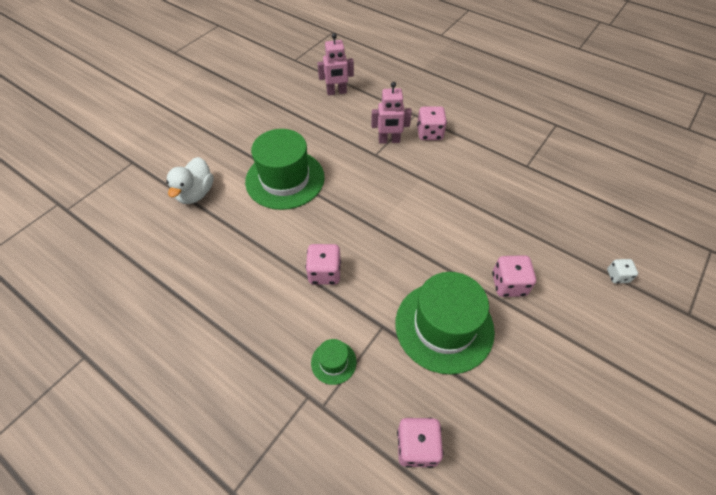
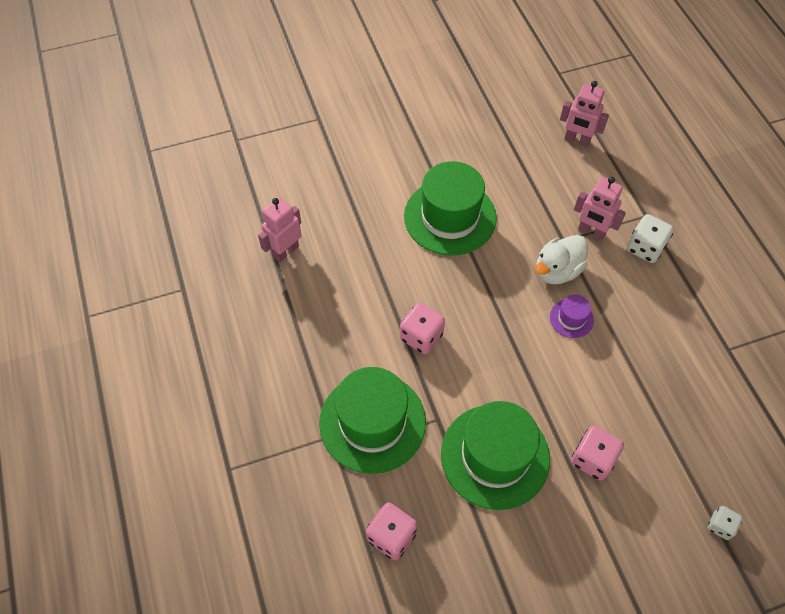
camera: 35 degrees right, 5 degrees up
white duck [166,157,214,204] -> white duck moved to [535,235,588,284]
green hat [311,339,357,385] -> green hat [319,367,426,474], size x2.26
pink dice [417,106,447,140] -> white dice [627,214,674,263]
none -> pink robot [258,197,302,263]
none -> purple hat [550,295,594,338]

